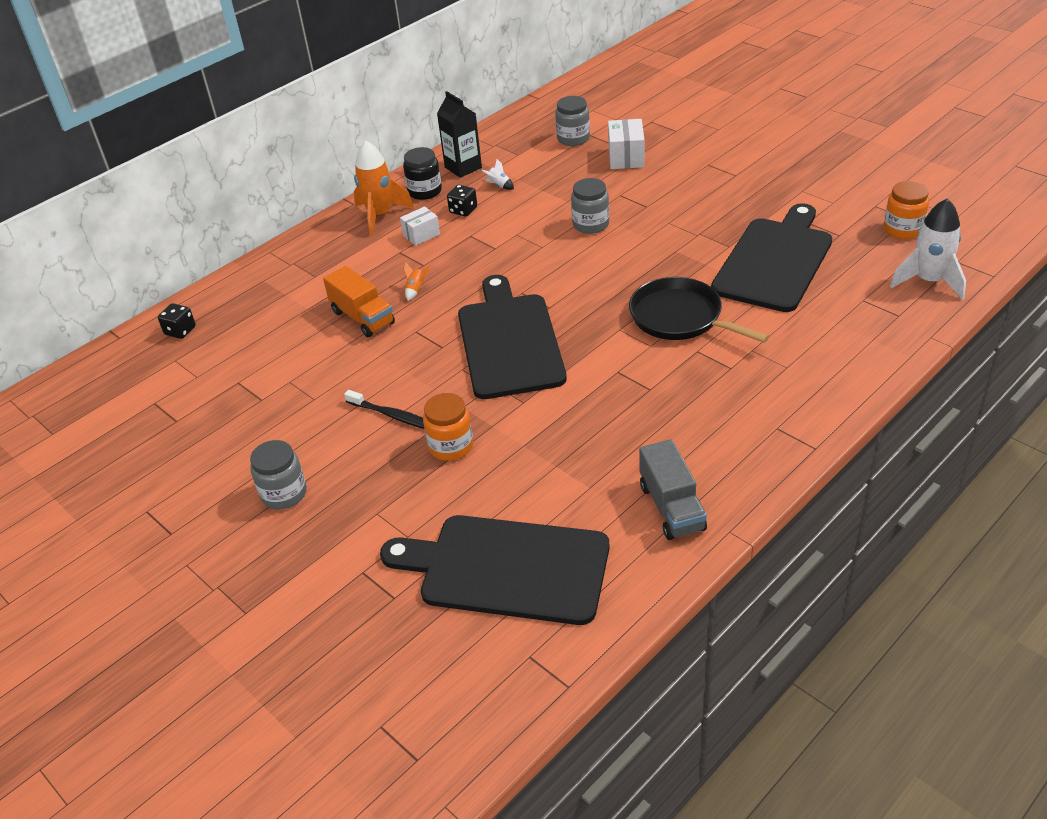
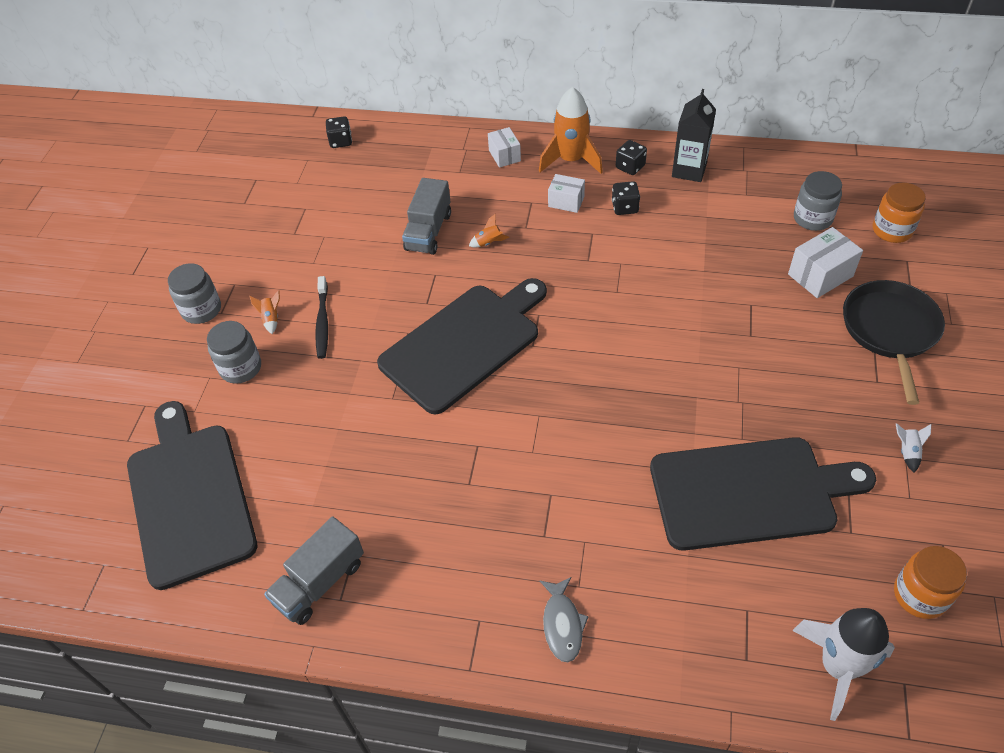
camera: 55 degrees right, 10 degrees up
orange truck [323,266,395,337] -> grey truck [402,178,451,255]
black jar [403,147,442,200] -> black dice [616,140,647,175]
orange jar [423,393,474,461] -> orange jar moved to [873,183,926,243]
white rocket [481,159,514,190] -> white rocket moved to [896,423,931,472]
grey jar [571,178,609,234] -> grey jar moved to [207,321,261,384]
black pan [629,277,769,343] -> black pan moved to [843,280,945,405]
none -> orange rocket [249,290,280,334]
none -> white box [488,127,521,168]
none -> grey fish [539,577,589,662]

